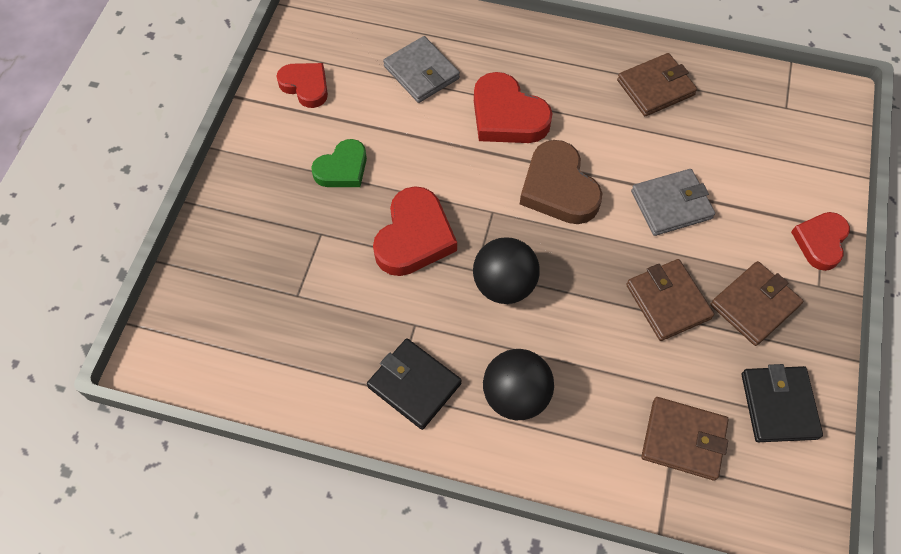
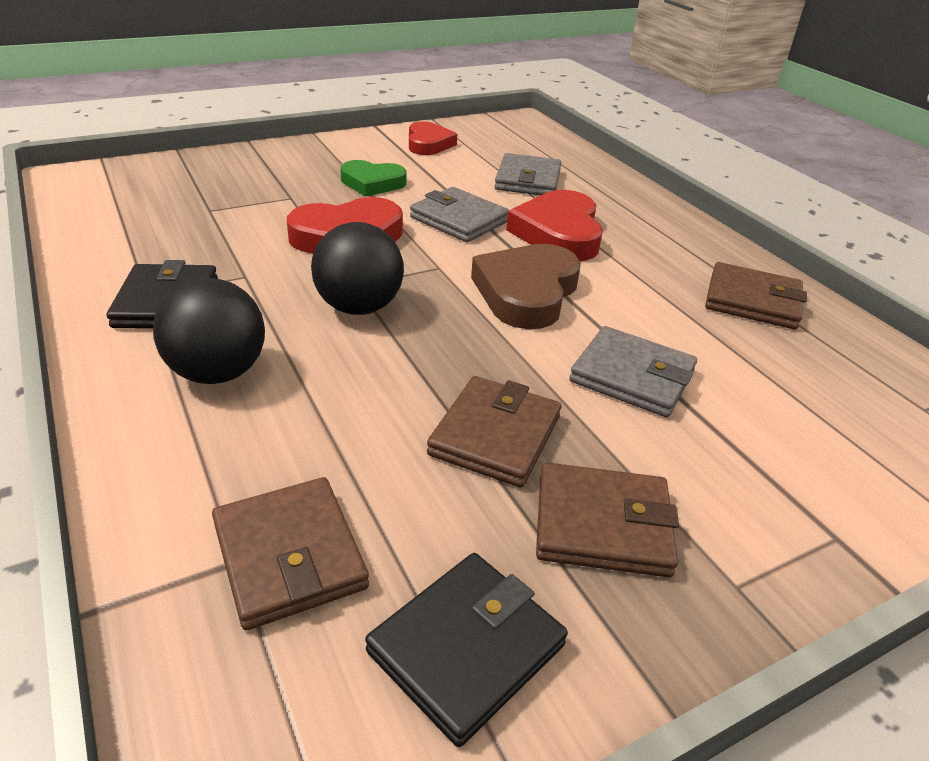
camera: 45 degrees right, 25 degrees down
red heart [791,212,850,271] -> none
none -> grey wallet [410,187,509,242]

